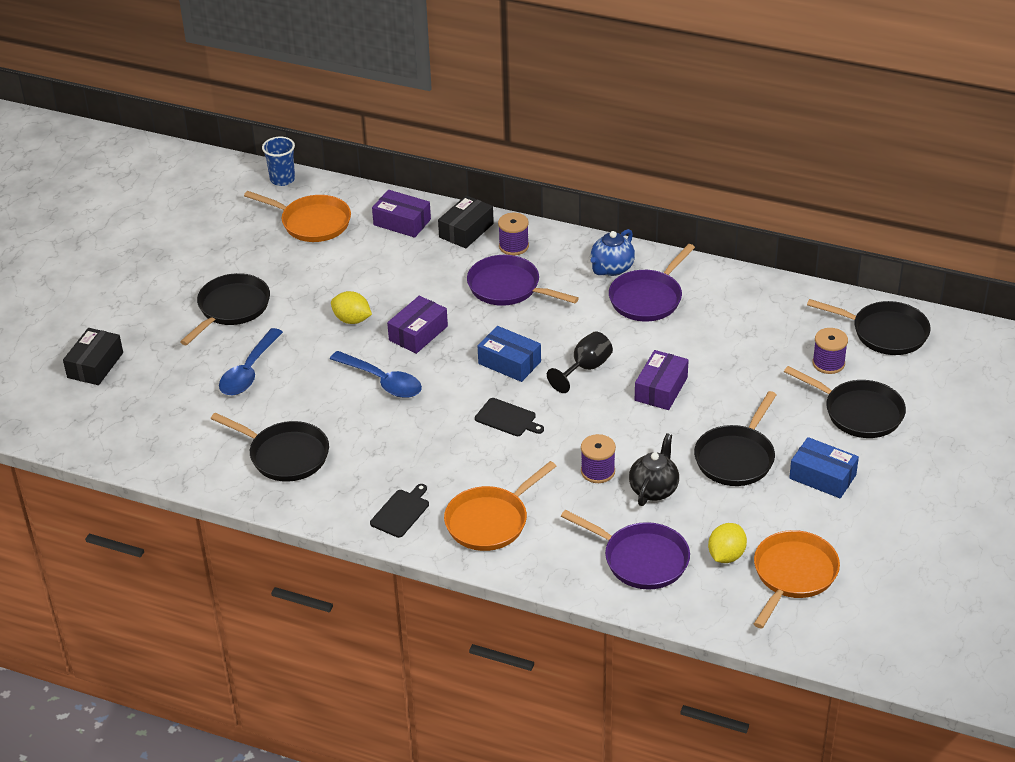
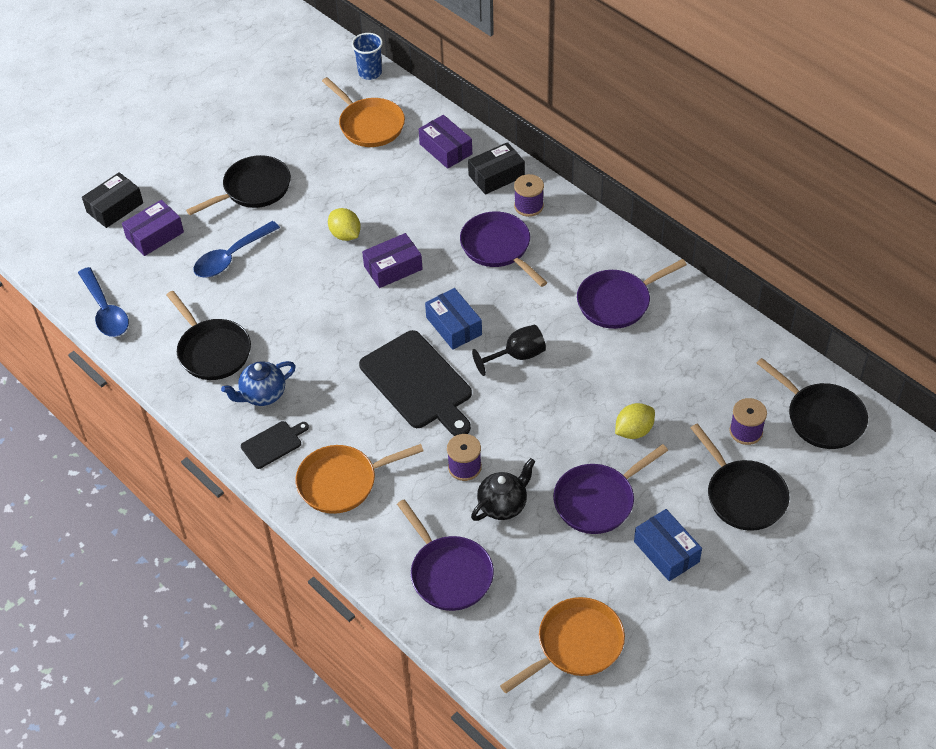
camera: 25 degrees right, 10 degrees up
blue spoon [330,351,422,398] -> blue spoon moved to [78,267,129,337]
black cutting board [475,398,544,436] -> black cutting board [359,330,472,436], size x2.05
blue teapot [591,229,635,276] -> blue teapot moved to [221,361,296,406]
purple box [635,350,689,410] -> purple box moved to [122,200,184,256]
black pan [694,391,777,486] -> purple pan [553,444,668,534]
yellow lemon [708,523,747,563] -> yellow lemon moved to [615,403,655,439]

